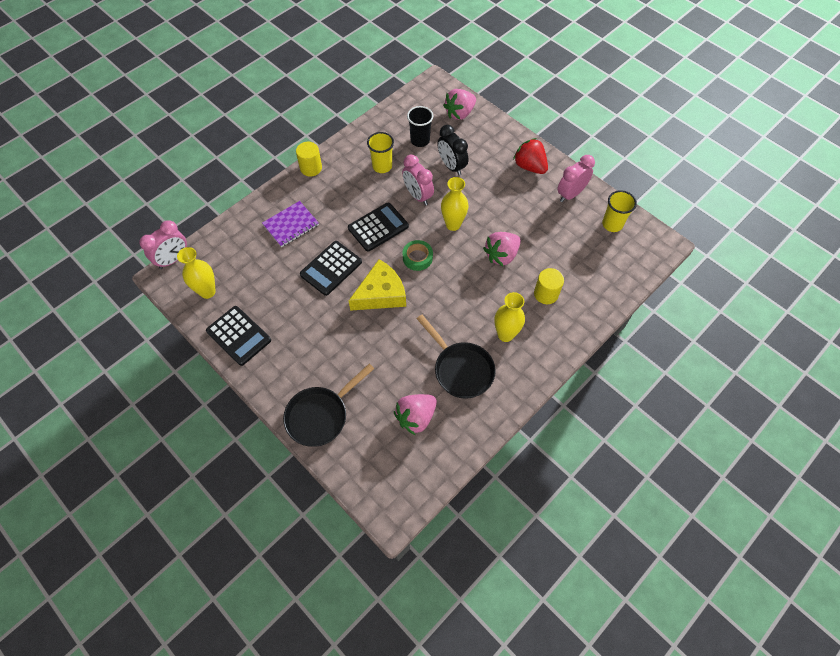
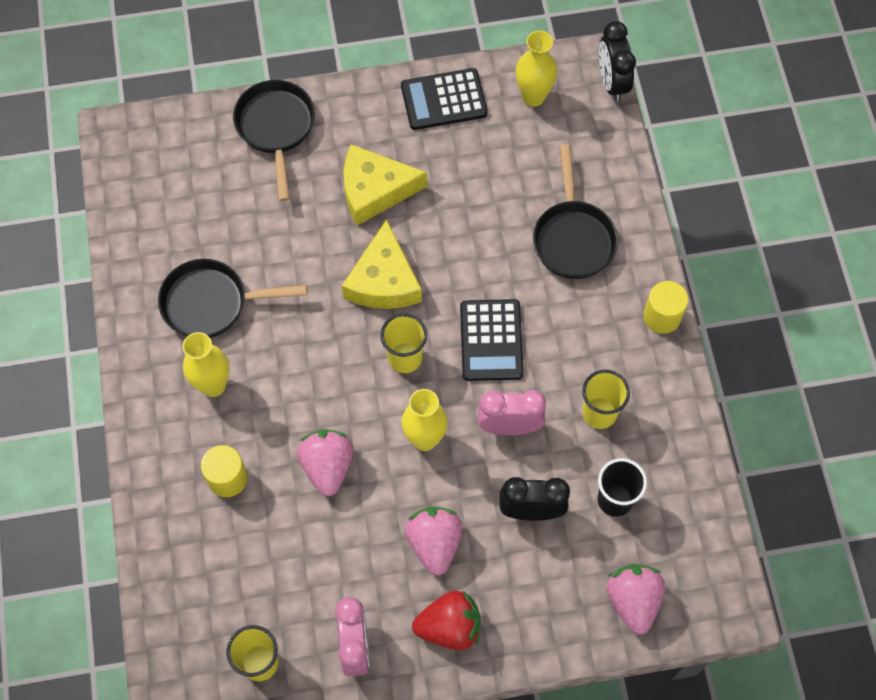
camera: 125 degrees right, 5 degrees up
pink clock [139,220,187,269] -> black clock [599,21,636,102]
purple notebook [262,201,319,247] -> black pan [533,144,618,279]
black calculator [300,241,362,296] -> none
pink strawberry [394,394,437,435] -> pink strawberry moved to [405,506,463,576]
green tape [403,240,433,271] -> yellow cup [380,313,427,373]
none -> yellow cheese [344,145,427,226]

